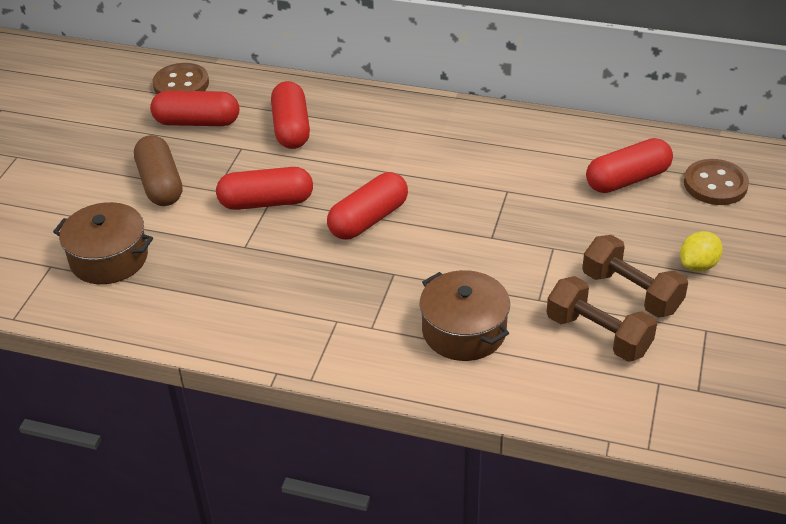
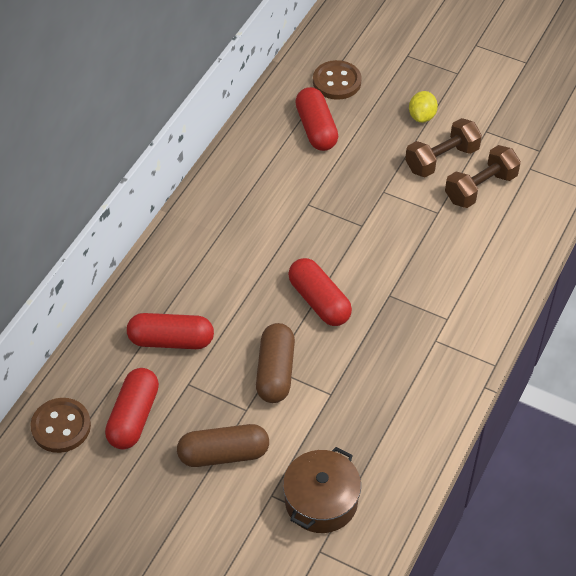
camera: 80 degrees left, 10 degrees up
red capsule [216,167,313,210] -> brown capsule [256,323,295,403]
brown pot [420,270,510,361] -> none
yellow lemon [680,231,723,272] -> yellow lemon turned 45 degrees clockwise [409,91,438,123]

